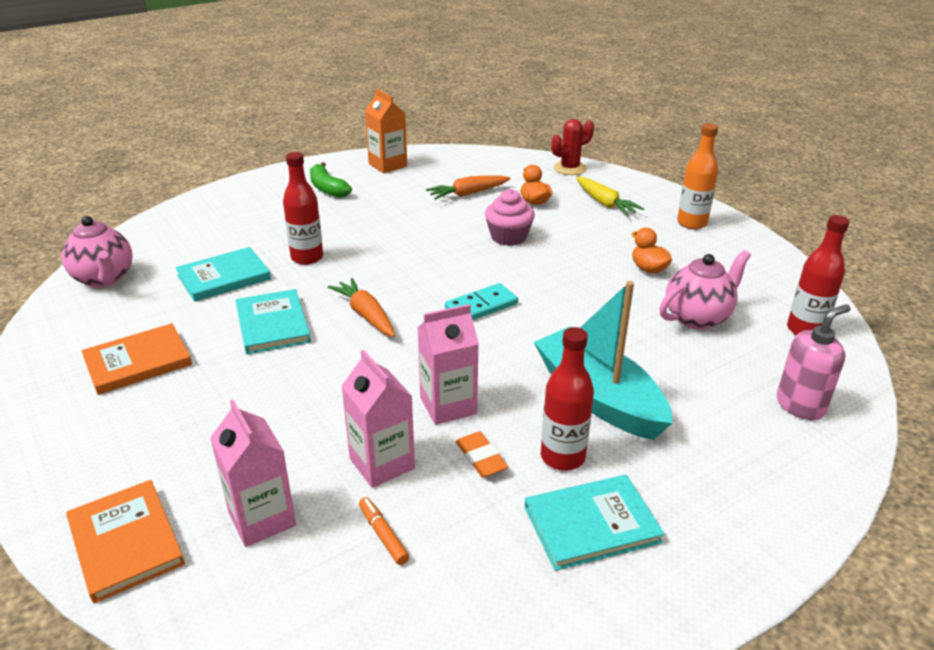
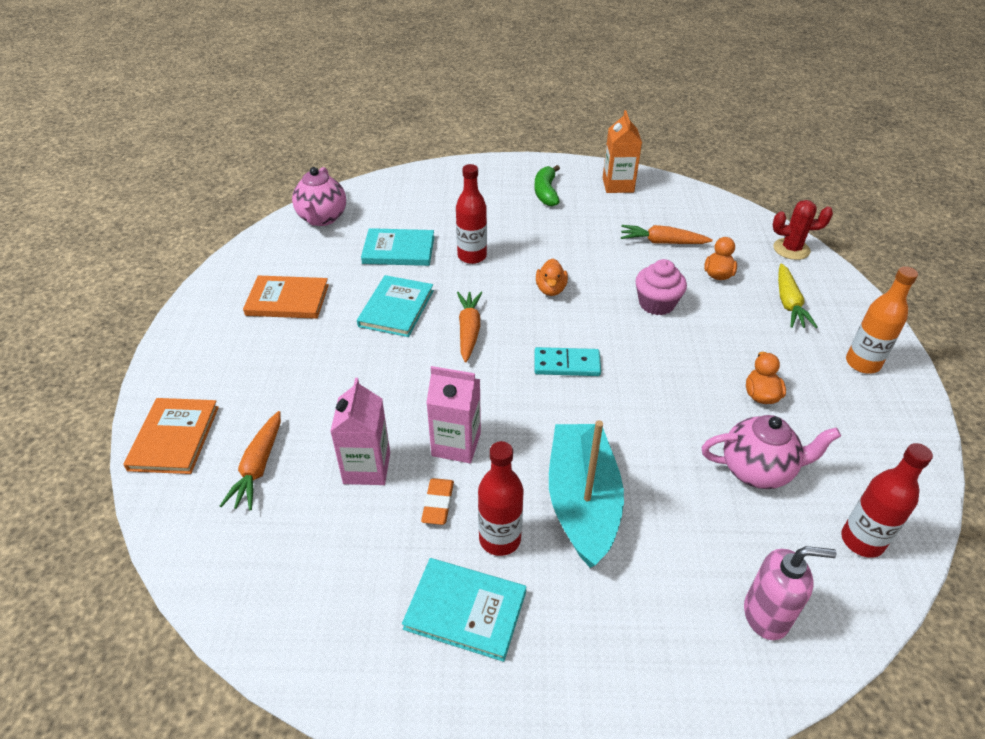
camera: 35 degrees right, 10 degrees up
pink carton [210,400,296,547] -> orange carrot [220,411,281,510]
orange marker [359,497,409,565] -> none
none -> orange duck [536,259,568,296]

